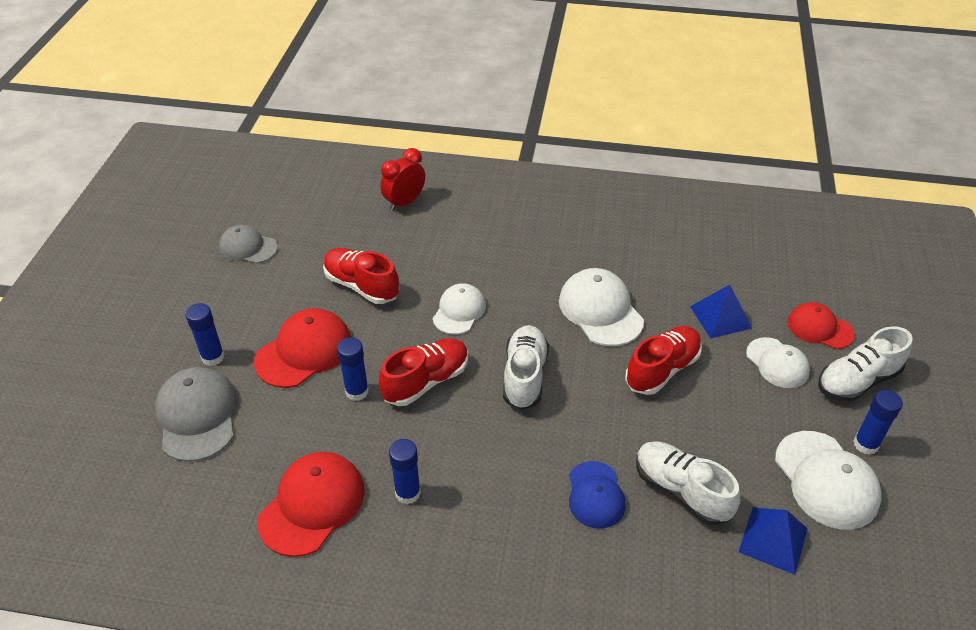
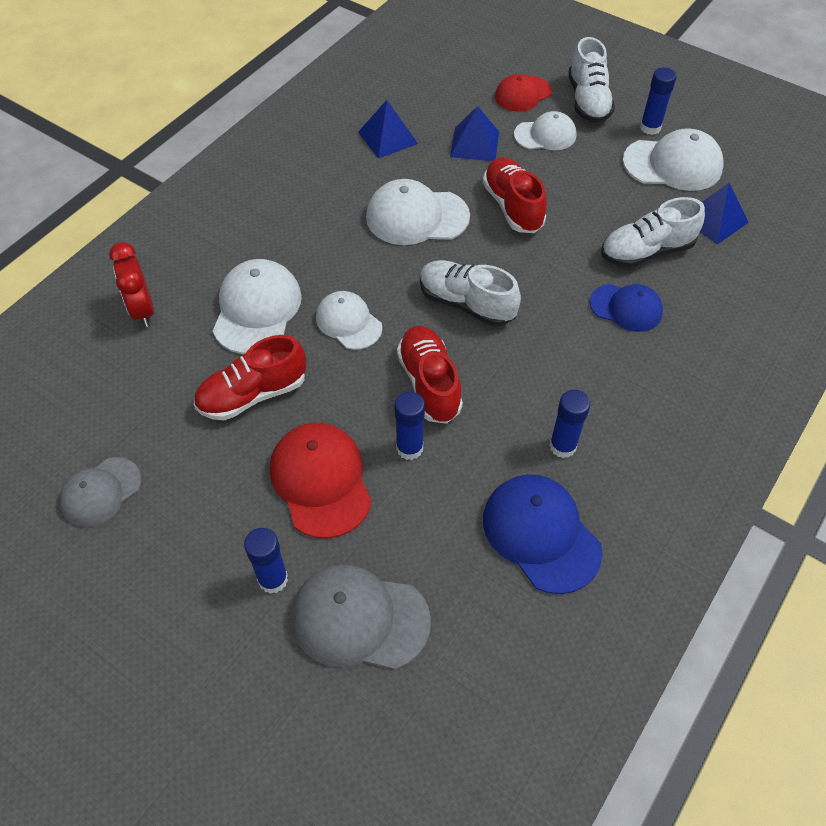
camera: 65 degrees left, 10 degrees up
red cap [257,452,365,557] -> blue cap [483,474,602,594]
none -> white cap [213,259,302,354]
none -> blue pyramid [358,100,418,158]

